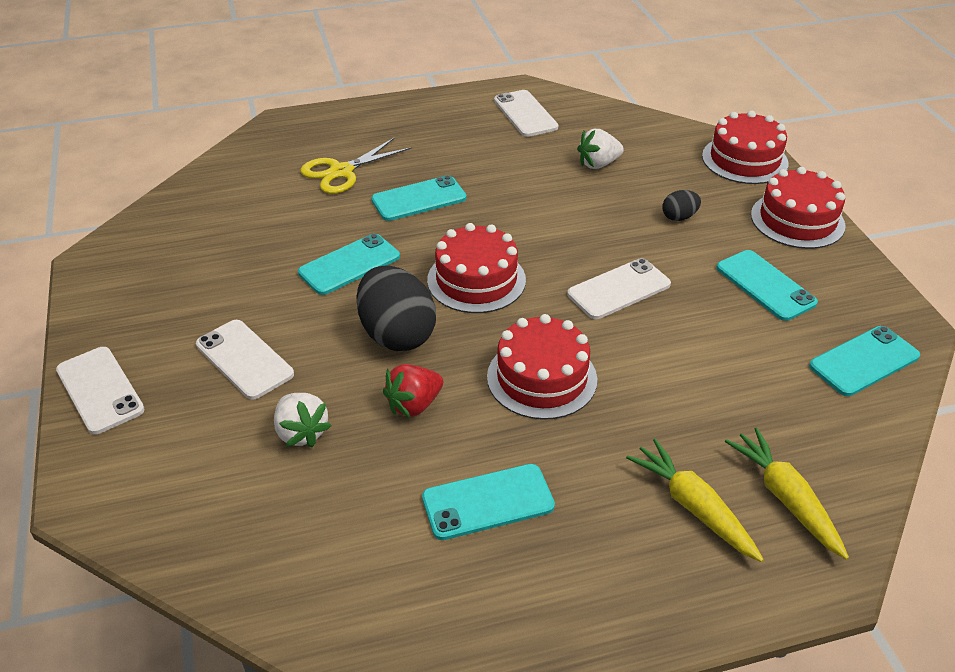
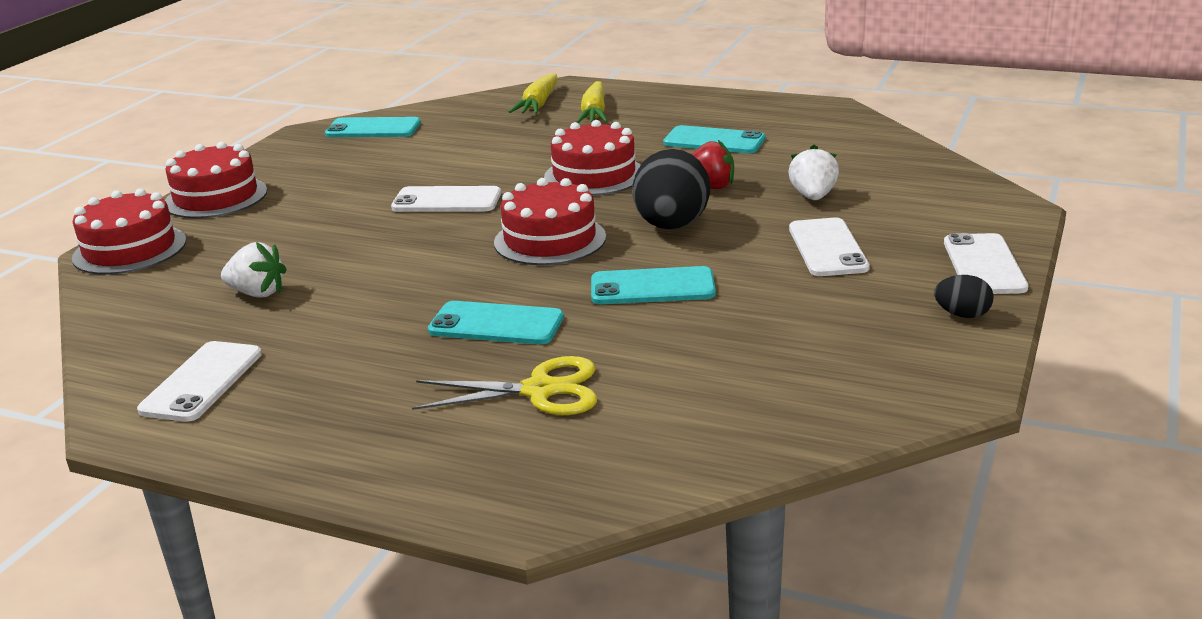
camera: 140 degrees left, 15 degrees down
black egg [662,190,701,221] -> black egg moved to [934,275,994,318]
turquoise phone [716,250,818,321] -> none

